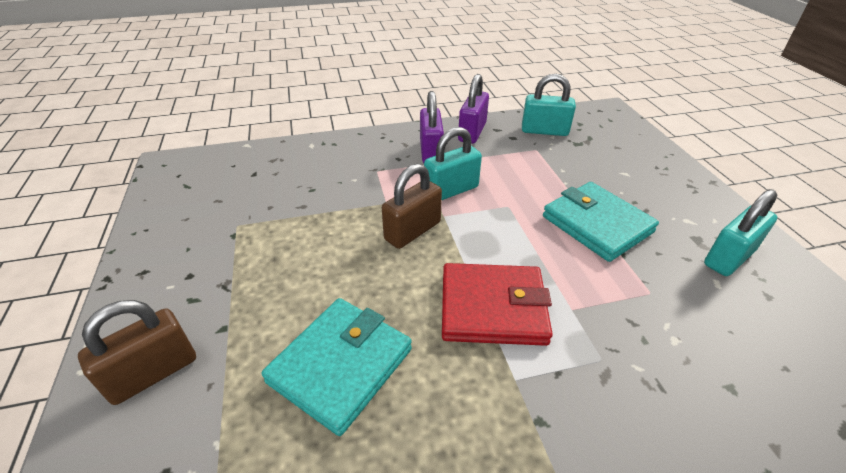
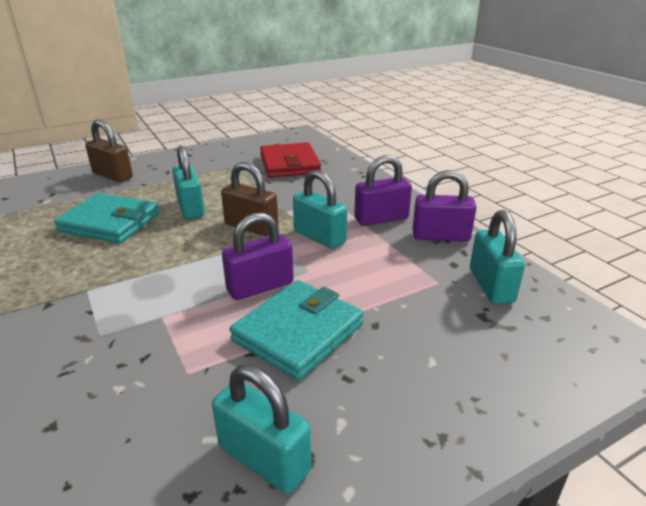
camera: 75 degrees right, 10 degrees down
red wallet [442,263,553,346] -> red wallet moved to [260,142,321,178]
none -> turquoise padlock [172,146,205,219]
none -> purple padlock [222,212,294,300]

